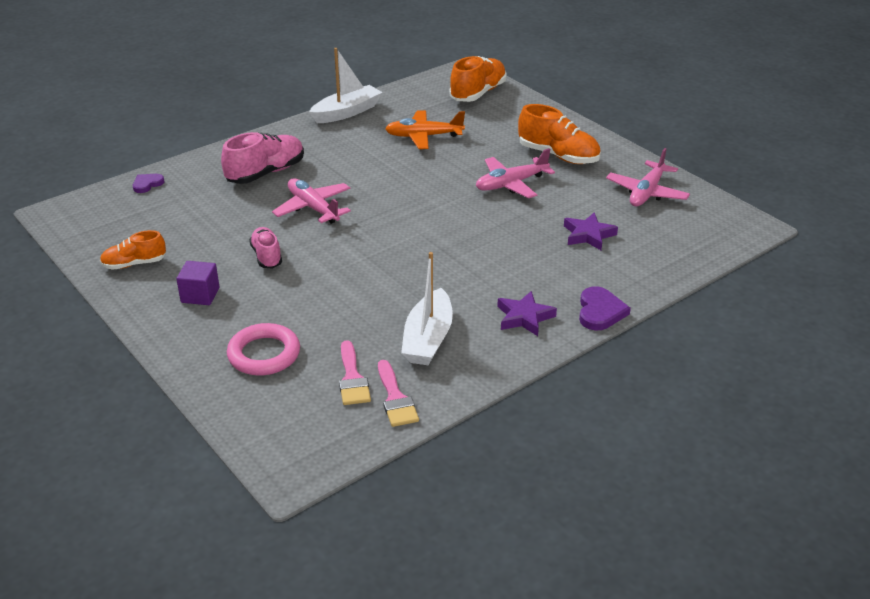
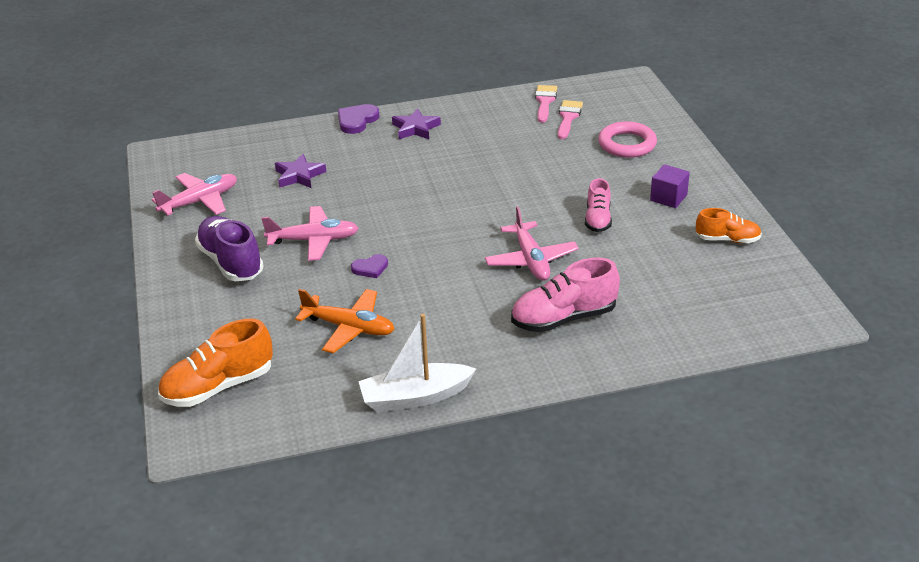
camera: 155 degrees left, 0 degrees up
purple heart [133,174,164,193] -> purple heart moved to [351,254,388,278]
white boat [401,252,453,366] -> none
orange shoe [518,104,601,164] -> purple shoe [195,216,264,281]

